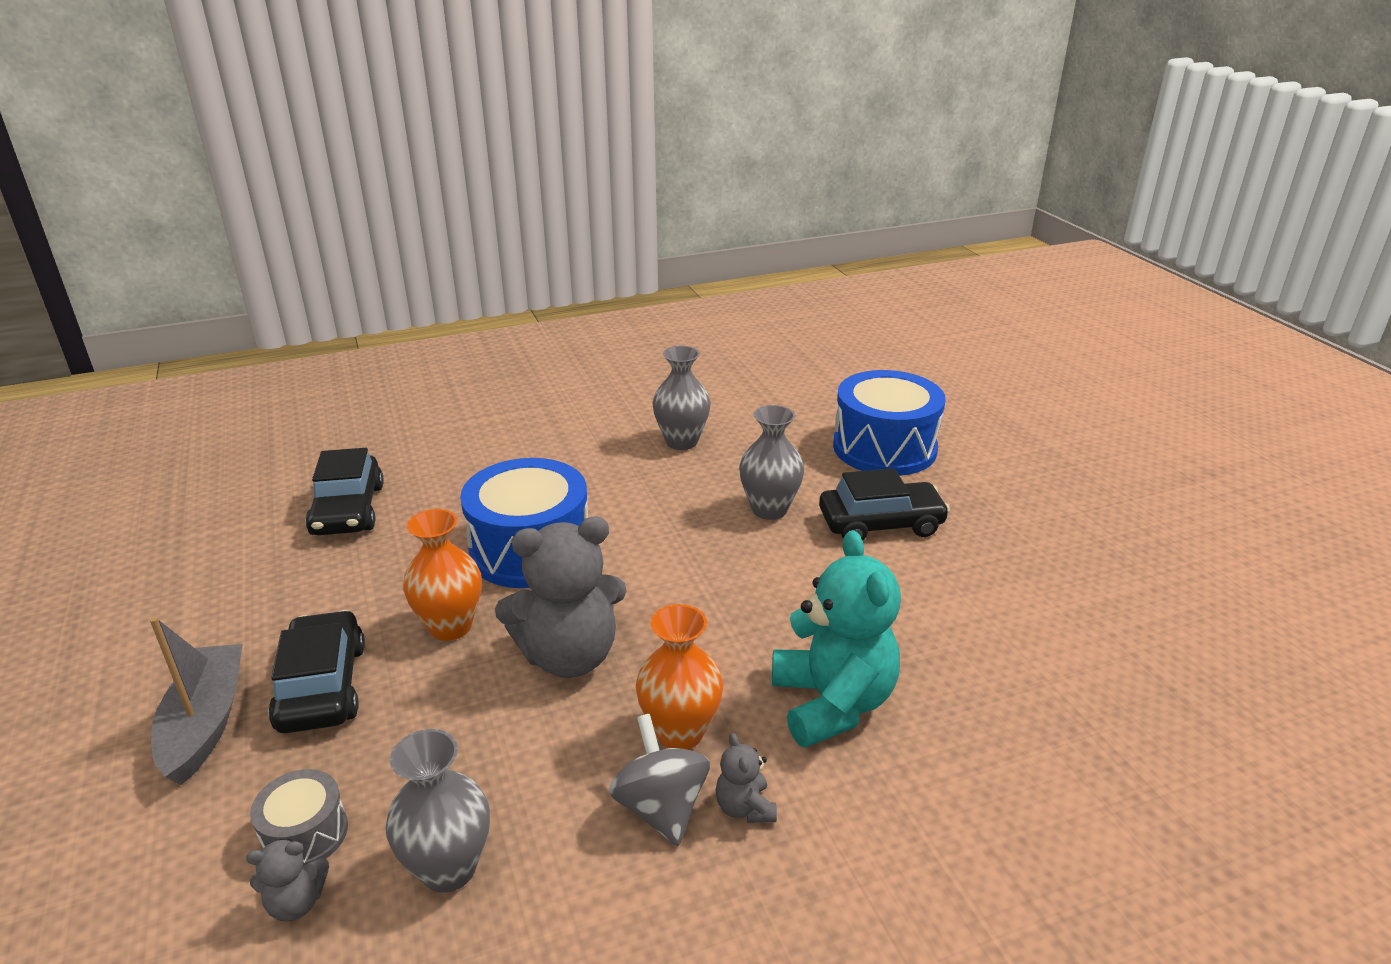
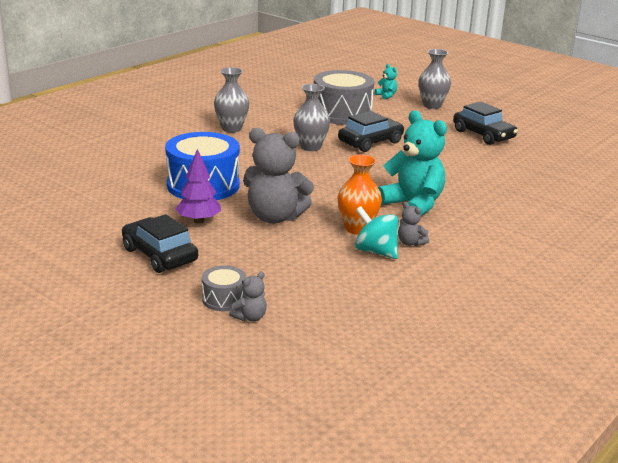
camera: 30 degrees left, 5 degrees down
grey boat [150,617,243,785] -> none
black car [306,448,384,535] -> black car moved to [453,101,518,145]
grey vase [386,729,490,893] -> grey vase moved to [419,49,451,109]
orange vase [403,509,482,641] -> purple tree [176,149,221,223]
grey teddy bear [495,516,627,678] -> grey teddy bear turned 60 degrees clockwise [243,128,314,224]
grey spinning top [609,714,710,846] -> turquoise spinning top [355,206,399,259]
blue drum [833,370,946,476] -> grey drum [314,70,374,125]
none -> turquoise teddy bear [375,64,397,99]

